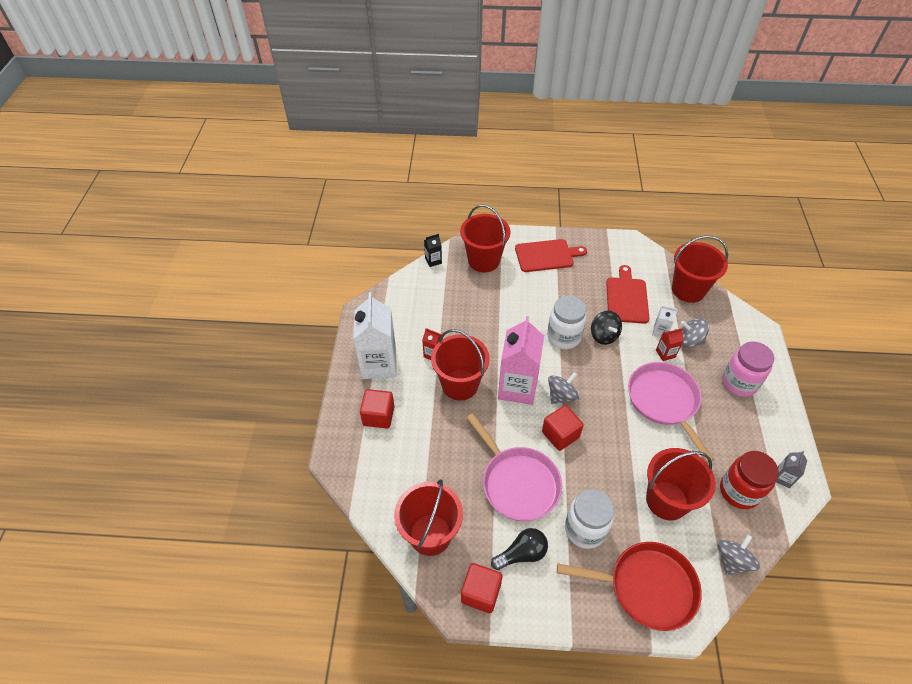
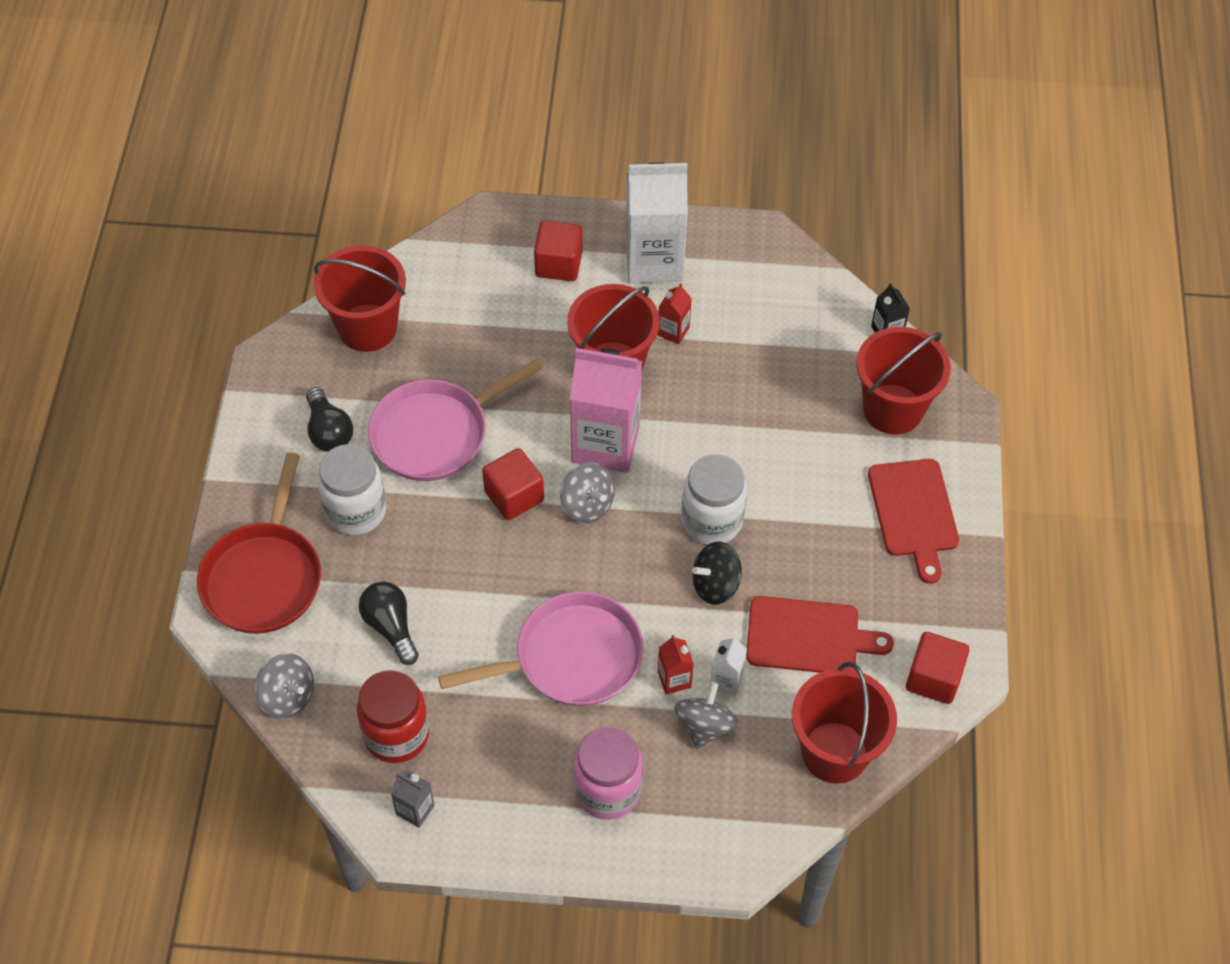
camera: 90 degrees right, 5 degrees up
red cube [461,563,502,613] -> red cube moved to [906,632,969,704]
red bucket [646,448,716,520] -> black light bulb [359,582,419,665]

